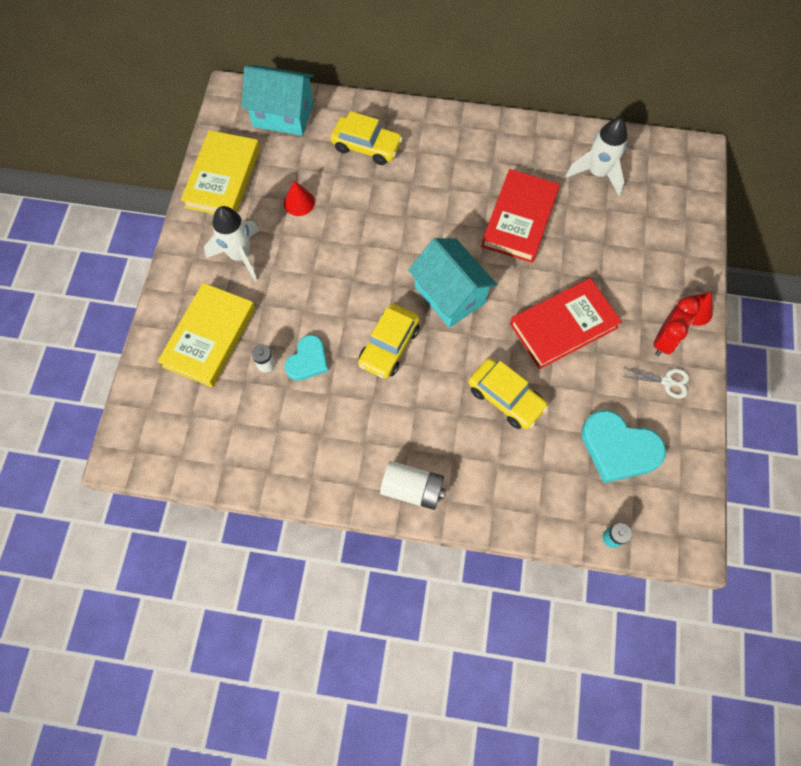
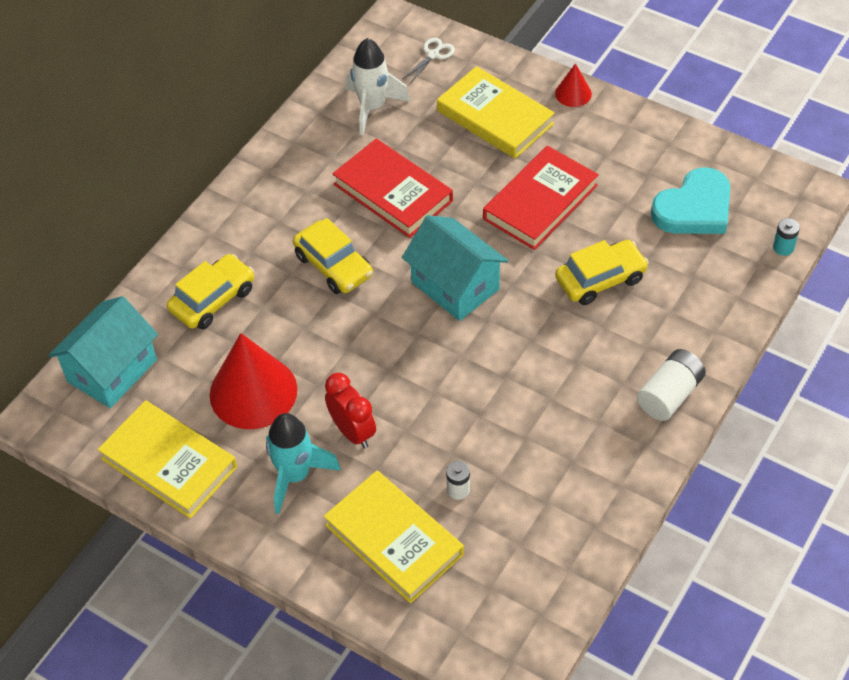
camera: 65 degrees left, 15 degrees down
white rocket [204,206,260,282] -> turquoise rocket [266,413,341,514]
red cone [284,181,315,216] -> red cone [210,333,297,429], size x2.10
turquoise heart [285,335,328,381] -> none
yellow car [358,304,420,379] -> yellow car moved to [293,218,373,294]
turquoise house [408,238,497,328] -> turquoise house turned 60 degrees clockwise [402,215,508,321]
red book [510,278,622,369] -> red book turned 45 degrees clockwise [483,146,599,250]
white scissors [622,368,689,399] -> white scissors moved to [403,38,455,84]
red clock [653,297,700,356] -> red clock moved to [325,373,376,449]
none -> yellow book [437,66,555,159]

